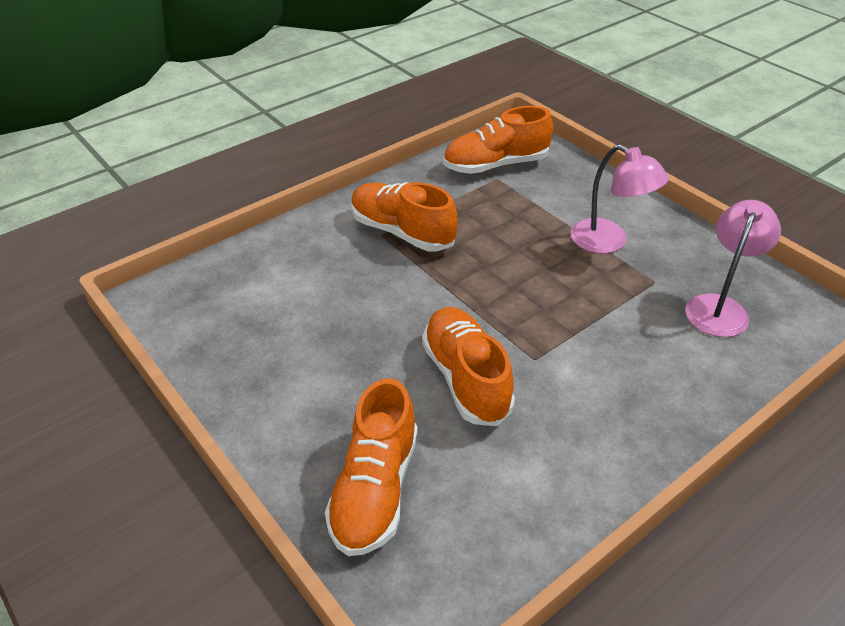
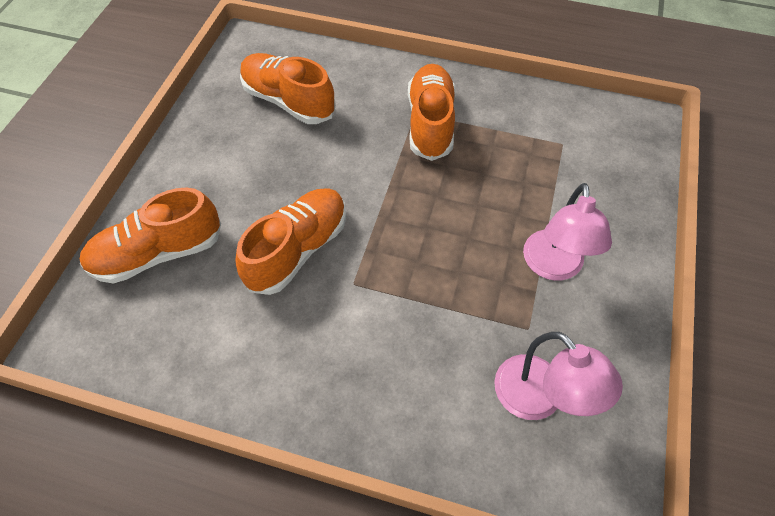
camera: 55 degrees right, 15 degrees up
orange shoe [443,106,553,174] -> orange shoe moved to [240,53,336,124]
pink lamp [685,200,781,337] -> pink lamp turned 60 degrees clockwise [494,332,623,420]

